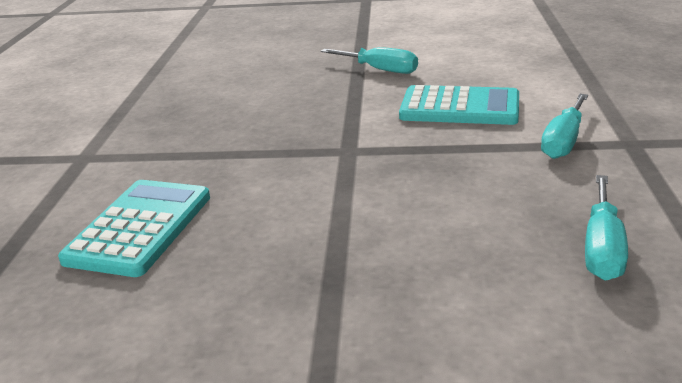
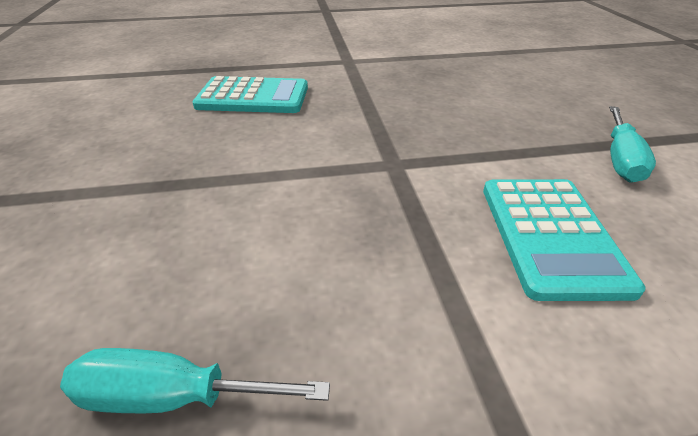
camera: 75 degrees right, 10 degrees up
turquoise screwdriver [541,94,588,159] -> none

